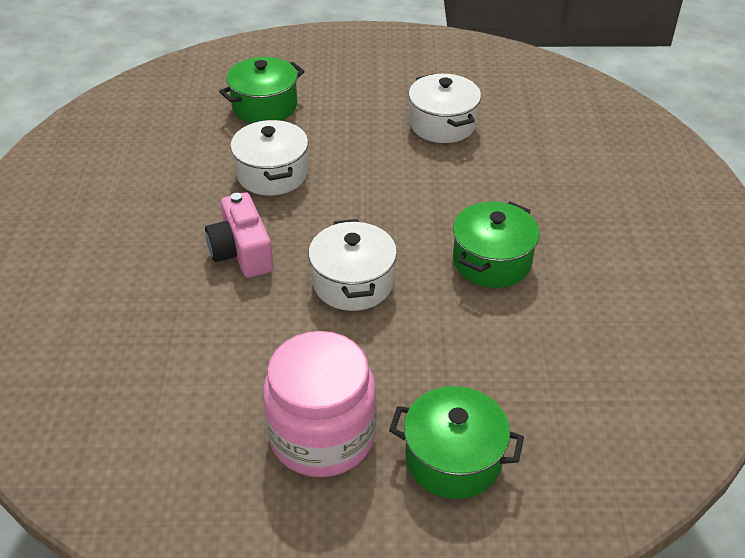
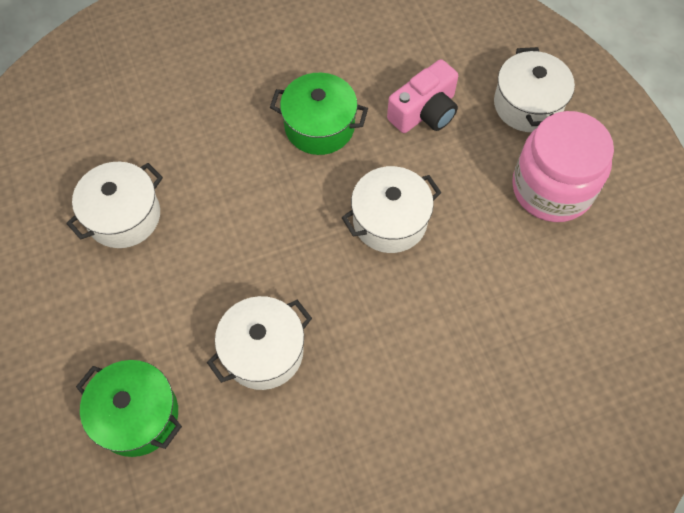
camera: 110 degrees left, 20 degrees up
pink camera [205,192,274,278] -> pink camera moved to [387,59,458,133]
green pot [389,386,524,499] -> white pot [494,47,575,132]

